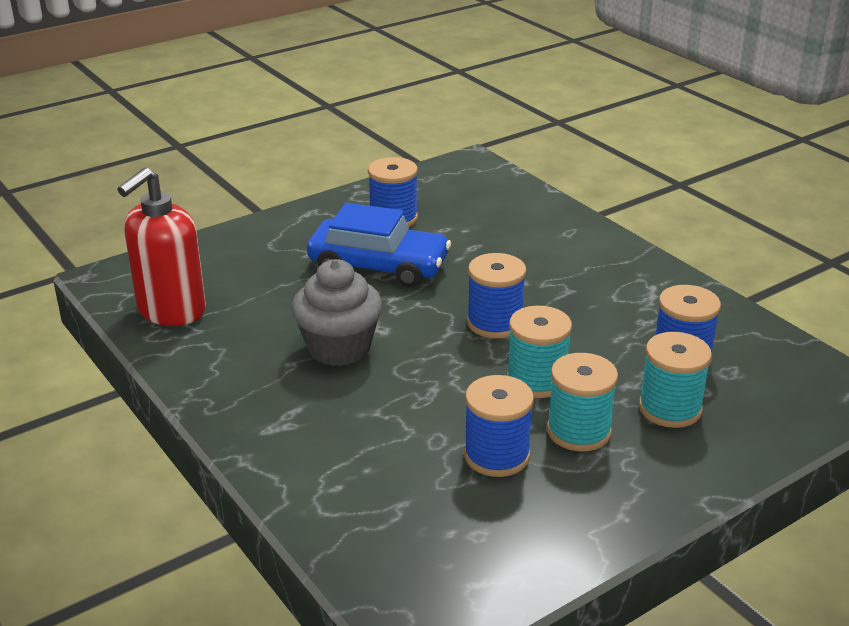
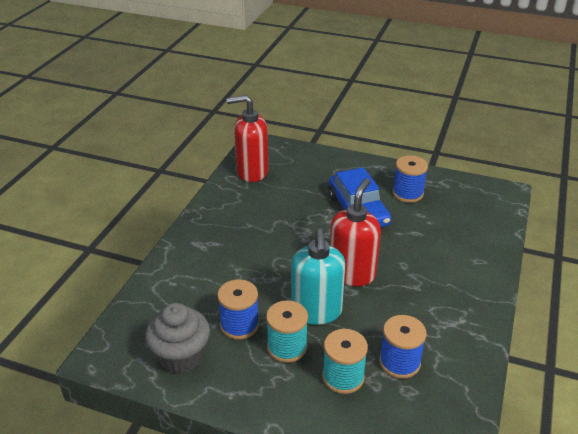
camera: 55 degrees right, 5 degrees up
grey cupcake [292,259,382,366] -> grey cupcake moved to [145,303,210,374]
blue spool [467,253,526,338] -> red soap dispenser [330,178,381,286]
turquoise spool [507,306,572,398] -> turquoise soap dispenser [291,228,345,325]

